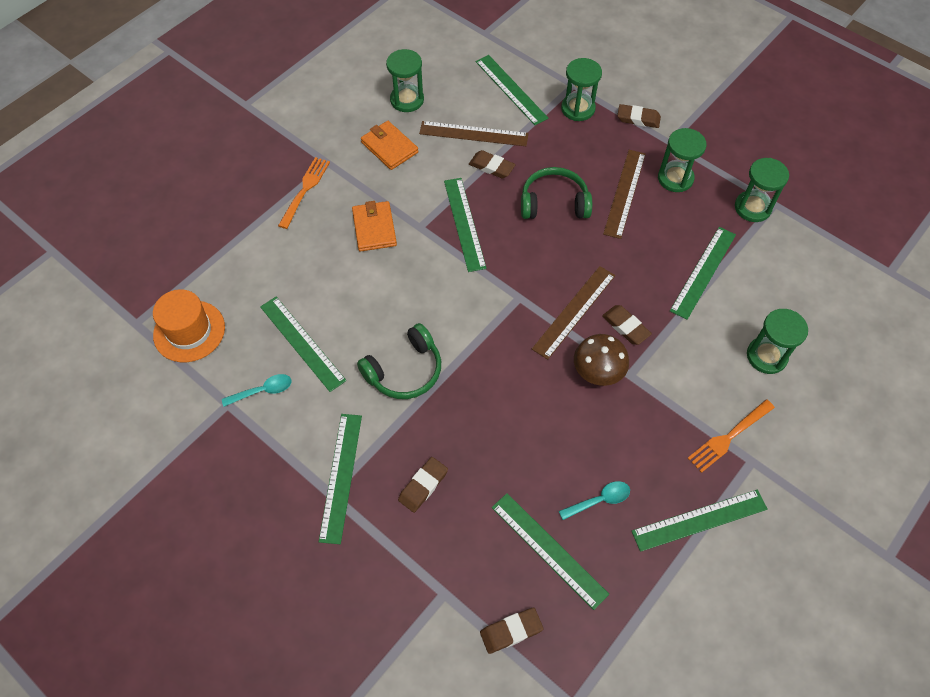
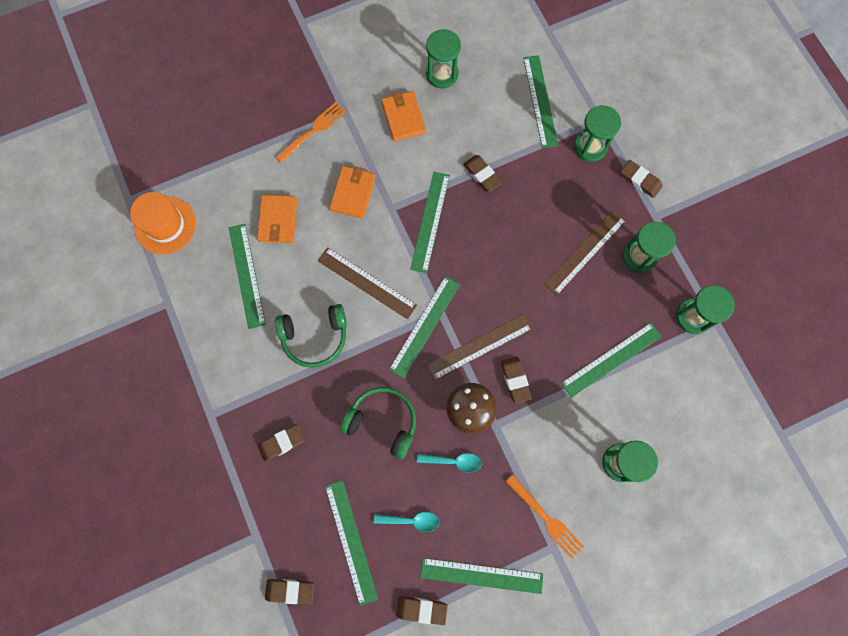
camera: 25 degrees right, 15 degrees up
turquoise spoon [222,374,292,407] -> turquoise spoon moved to [417,453,482,472]
green ruler [319,414,362,544] -> green ruler moved to [389,276,460,378]
brown ruler [419,121,528,146] -> brown ruler moved to [317,247,417,319]
green headphones [521,167,592,219] -> green headphones moved to [340,387,416,459]
orange fork [687,399,775,473] -> orange fork turned 120 degrees counterclockwise [506,475,584,559]
none -> orange wallet [257,195,297,243]
none -> brown eraser [396,596,447,625]

